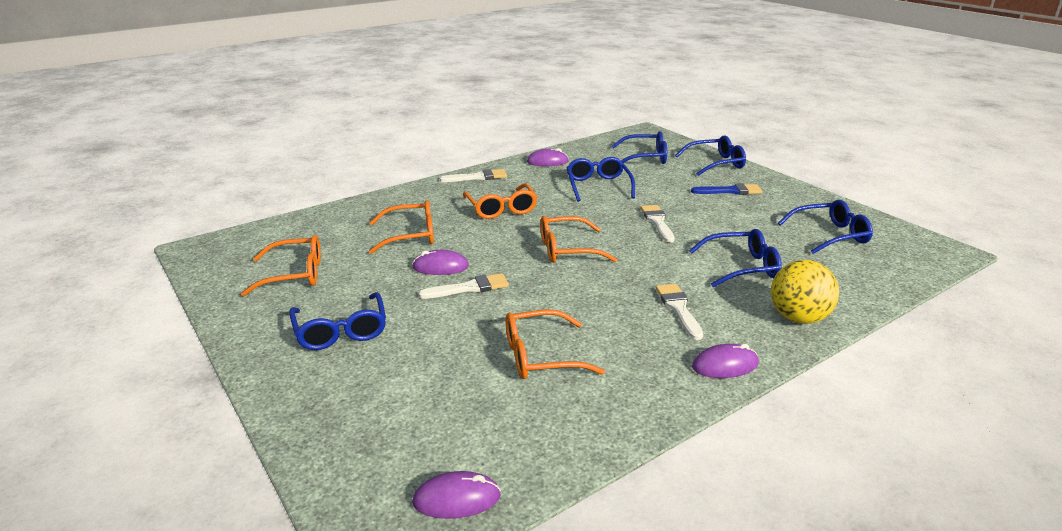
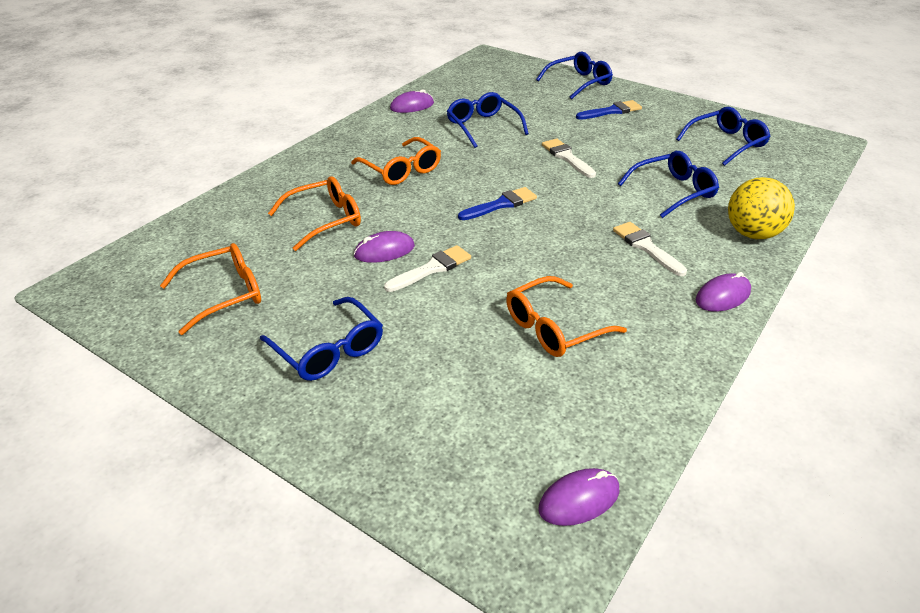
camera: 20 degrees left, 10 degrees up
white brush [440,169,507,182] -> none
orange glasses [540,216,617,263] -> blue brush [458,187,537,220]
blue glasses [611,131,667,164] -> none

